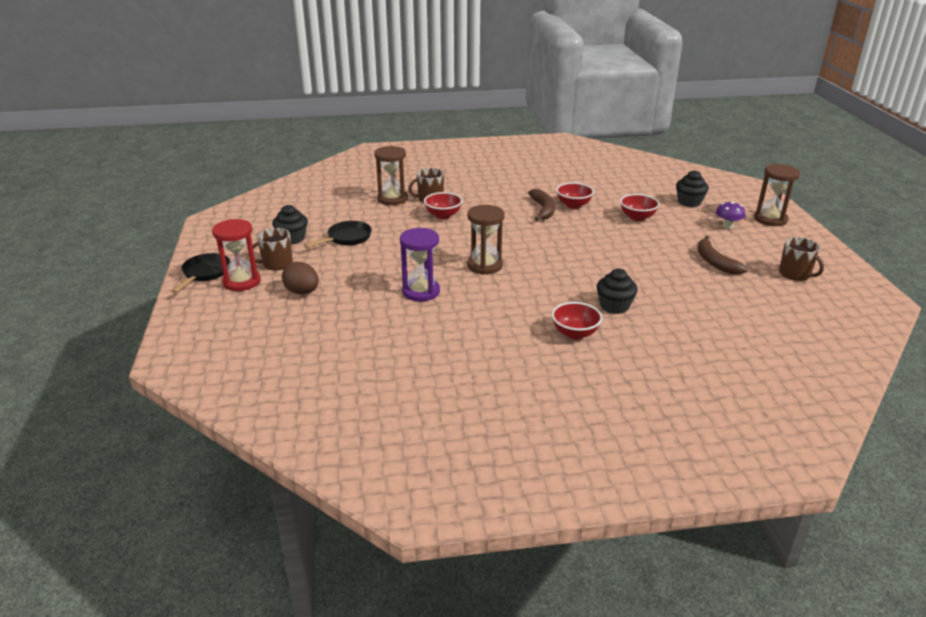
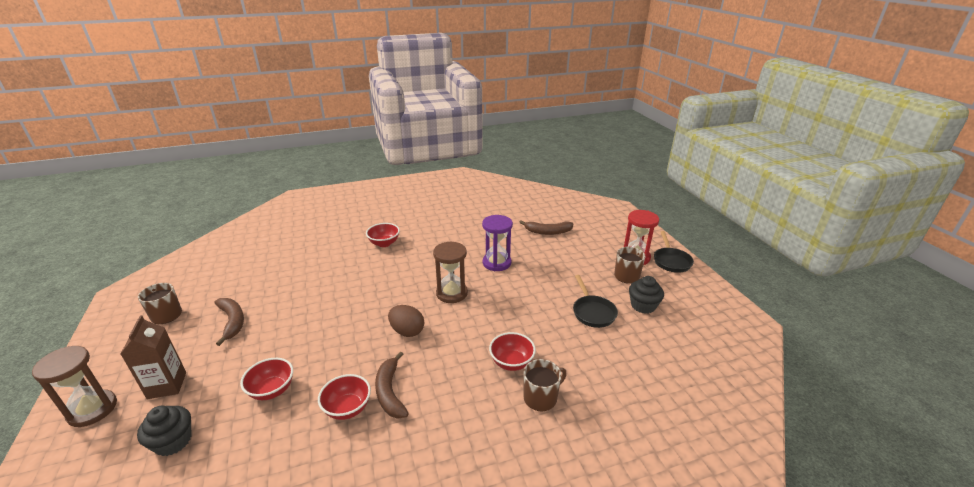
camera: 170 degrees right, 0 degrees up
brown egg [282,262,319,294] -> brown egg moved to [388,305,424,337]
black pan [304,221,372,248] -> black pan turned 45 degrees counterclockwise [573,275,618,328]
brown hourglass [374,146,408,205] -> none
black cupcake [597,268,638,314] -> none
purple mushroom [716,201,745,229] -> brown carton [121,315,186,399]
none -> brown banana [519,220,574,235]

